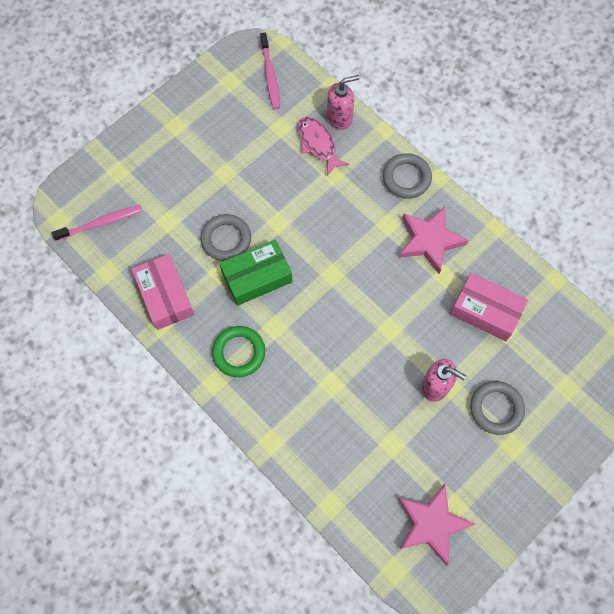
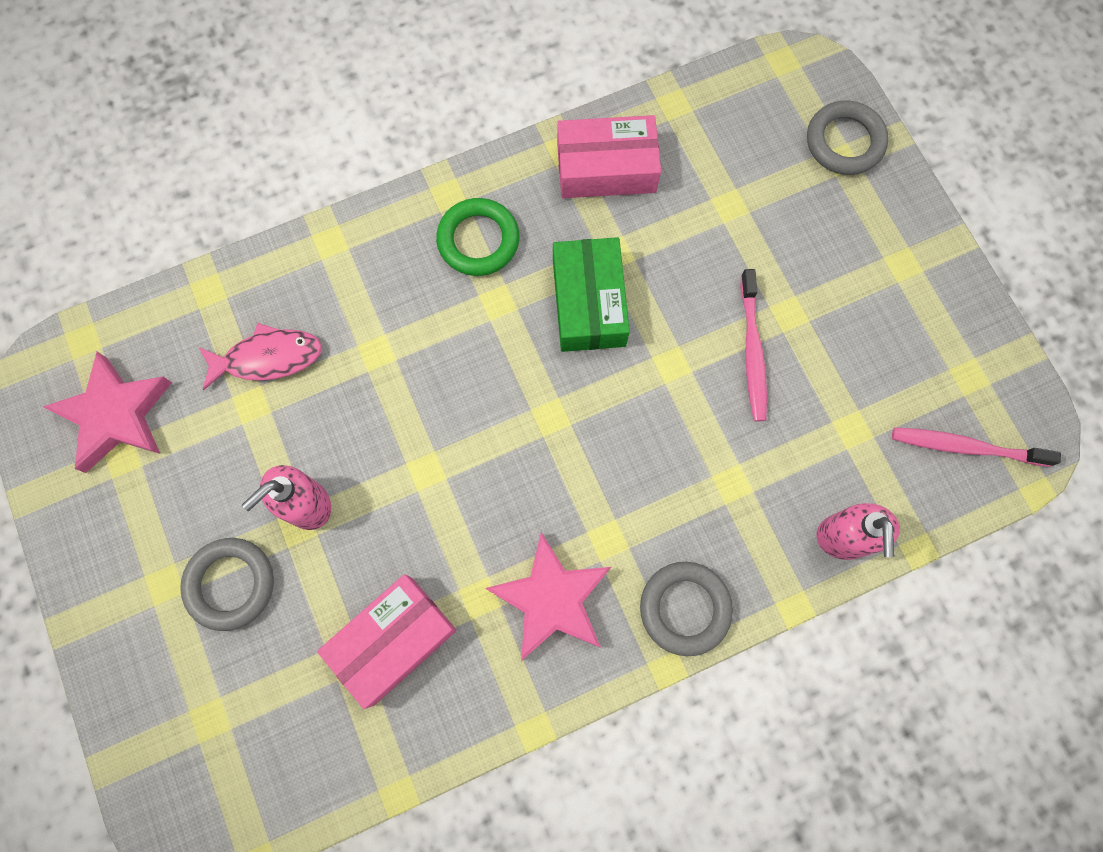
camera: 110 degrees right, 5 degrees up
pink toothbrush [51,205,142,241] -> pink toothbrush moved to [741,269,767,422]
grey ring [200,214,251,261] -> grey ring moved to [807,100,889,175]
pink fish [298,117,349,176] -> pink fish moved to [199,323,322,390]

